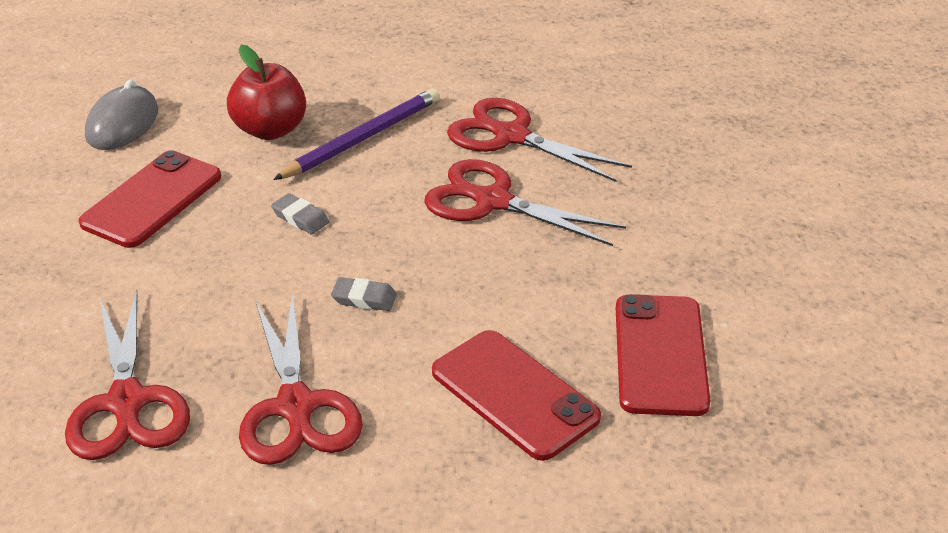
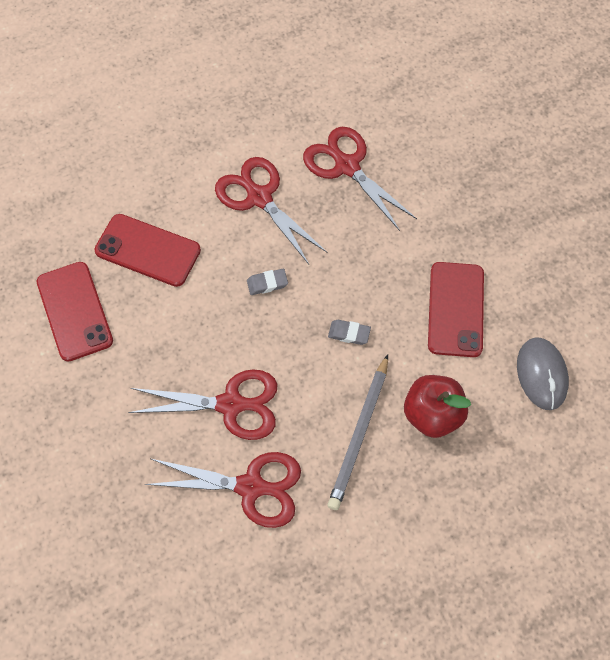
camera: 155 degrees right, 25 degrees up
purple pencil [273,88,440,180] -> grey pencil [327,354,388,510]

